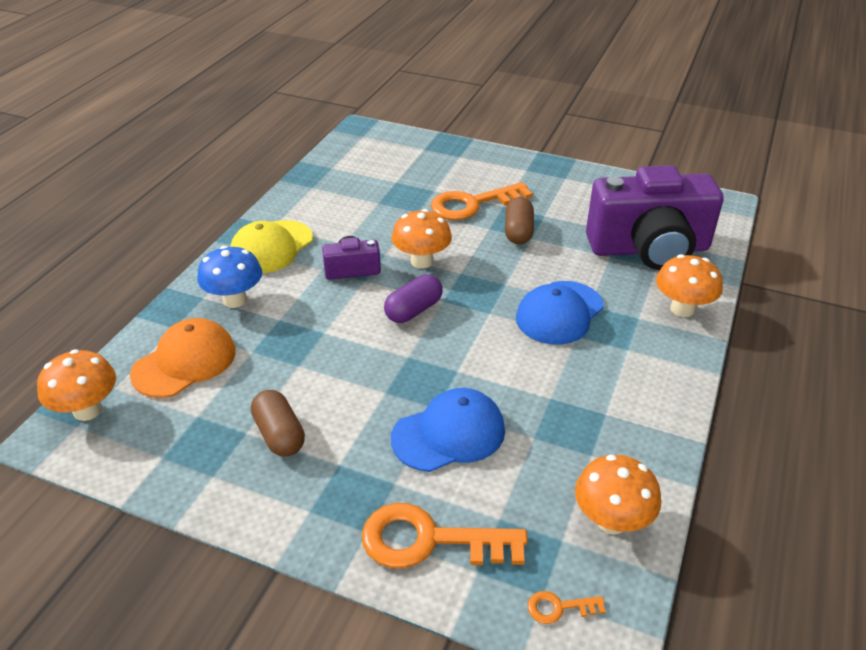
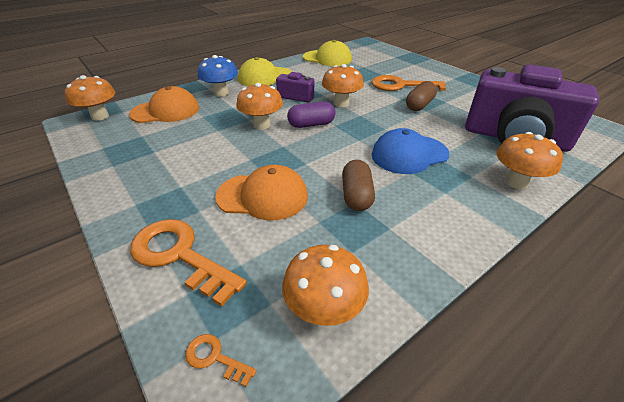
camera: 30 degrees right, 0 degrees up
brown capsule [251,390,305,457] -> brown capsule moved to [342,160,375,211]
blue cap [391,388,505,472] -> orange cap [215,165,308,221]
none -> orange mushroom [236,83,283,130]
none -> yellow cap [303,40,352,66]

